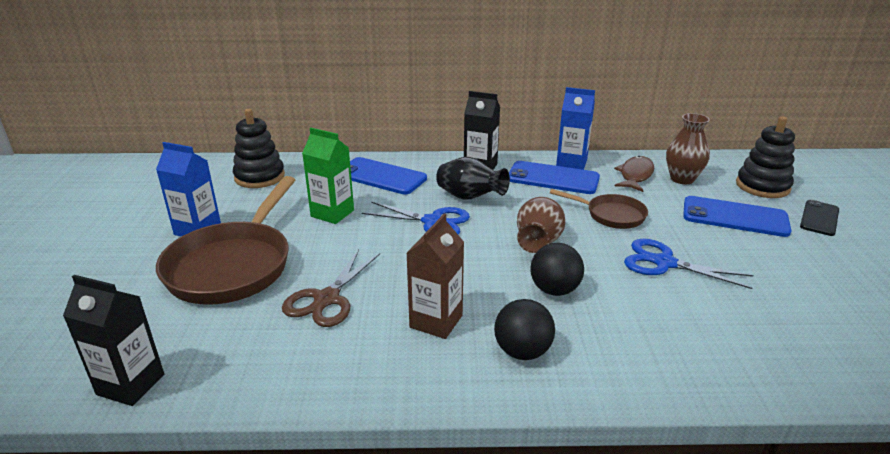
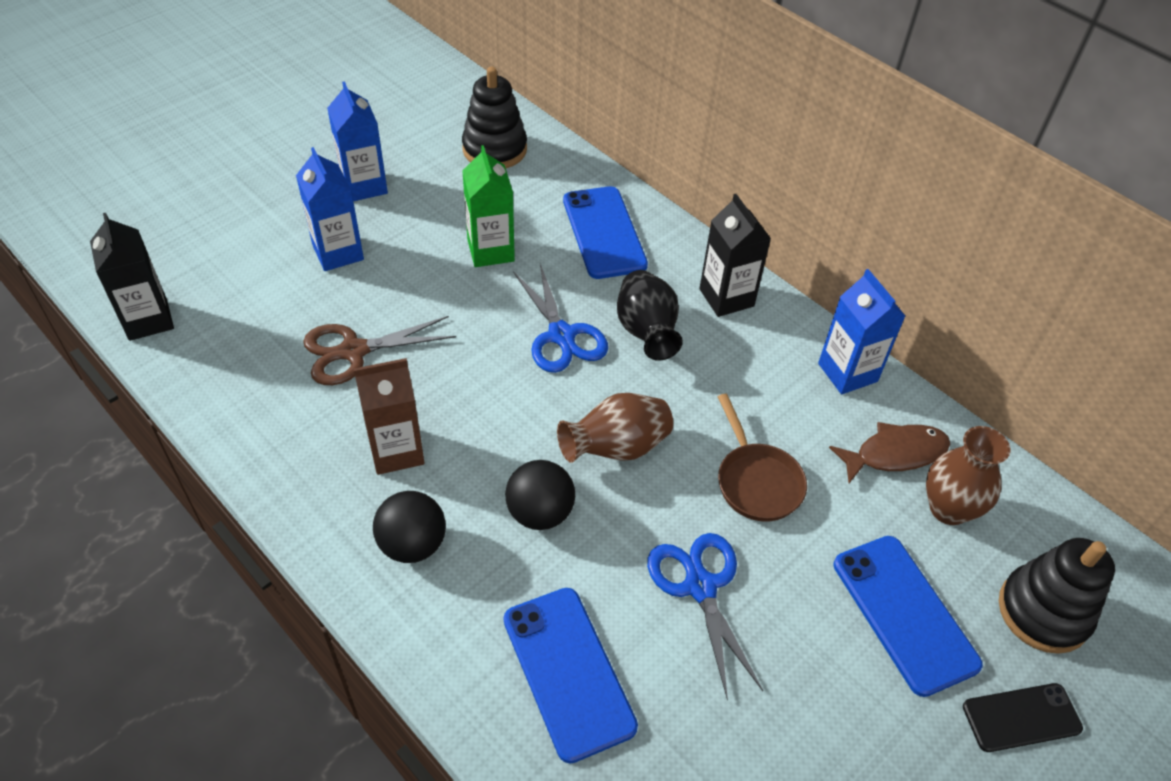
camera: 45 degrees right, 20 degrees up
brown pan [156,176,295,305] -> blue carton [296,147,364,271]
blue phone [509,161,600,194] -> blue phone moved to [504,588,638,764]

